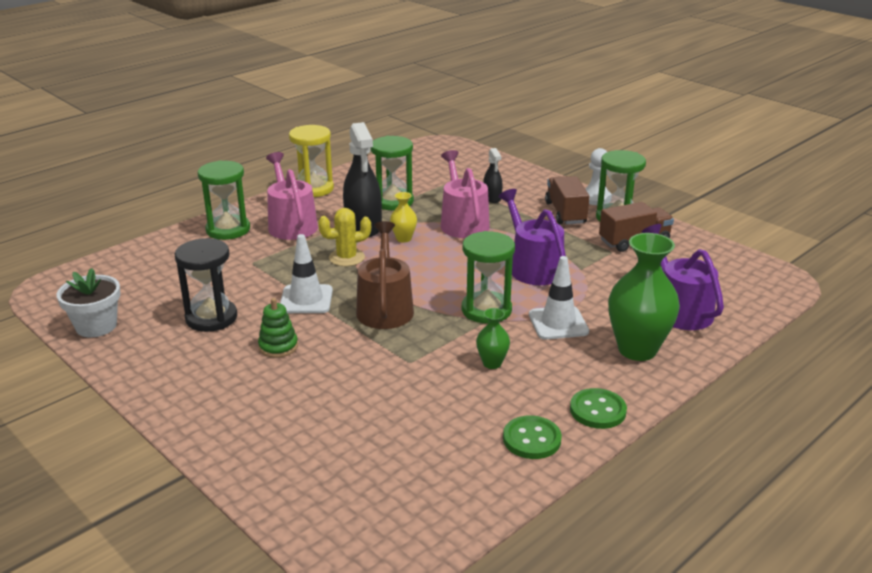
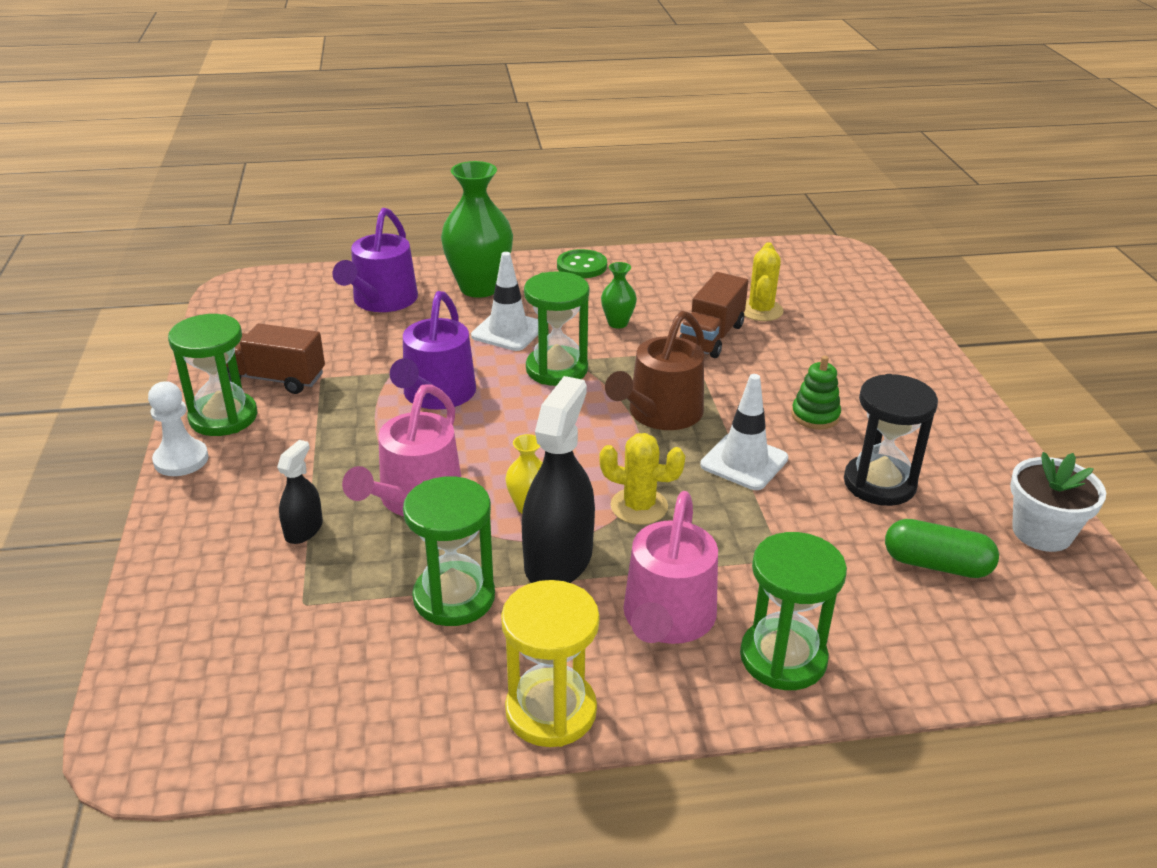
camera: 145 degrees left, 5 degrees up
green button [503,415,562,459] -> none
brown truck [545,176,590,225] -> brown truck moved to [680,272,748,358]
none -> yellow cactus [744,242,784,321]
none -> green capsule [885,519,999,578]

